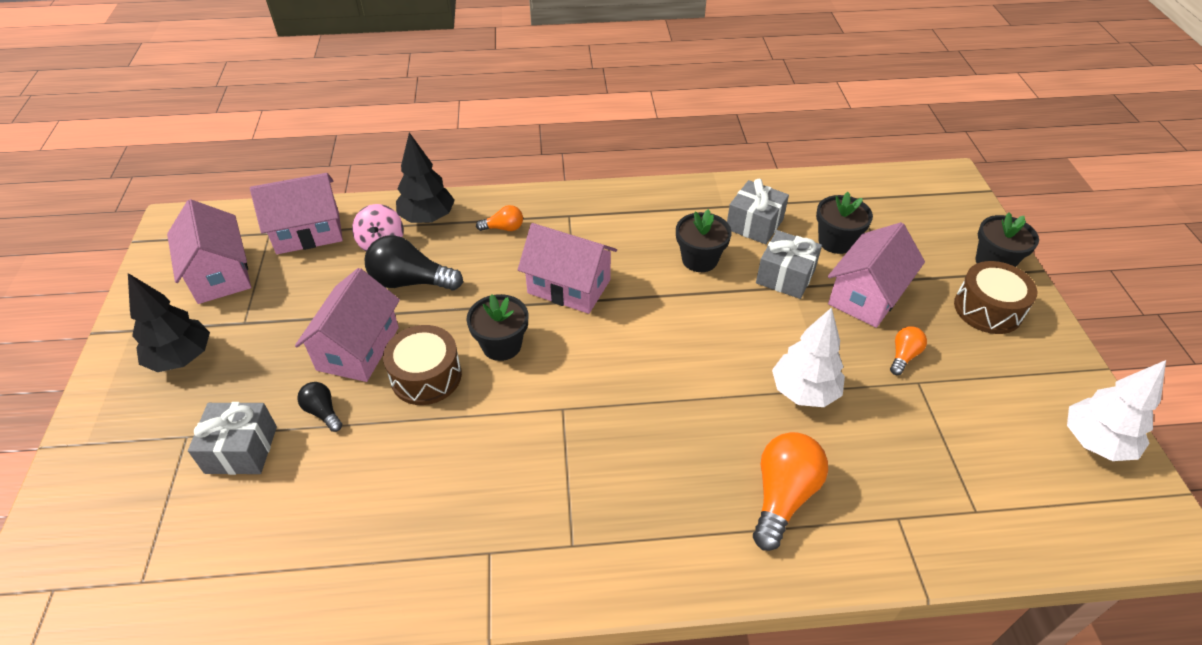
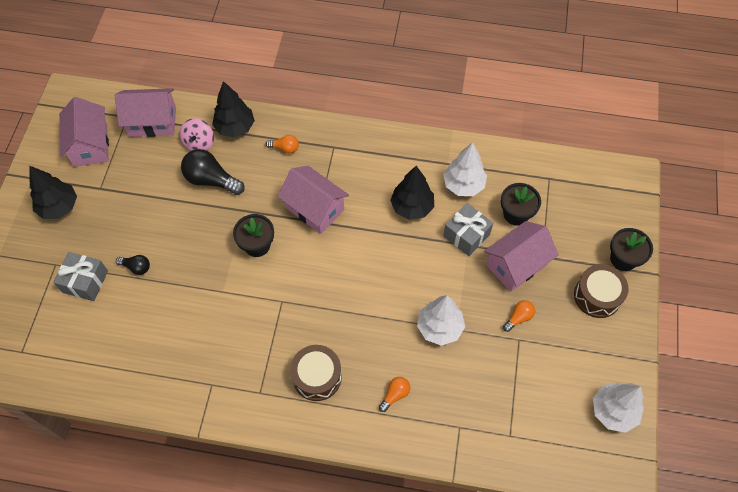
camera: 15 degrees right, 15 degrees up
pink house [295,268,400,382] -> none
black light bulb [297,382,342,432] -> black light bulb turned 135 degrees clockwise [116,255,150,275]
brown drum [383,325,462,405] -> brown drum moved to [290,345,342,401]
black flower pot [676,209,732,272] -> black tree [390,166,434,220]
grey gift [727,179,789,244] -> white tree [443,142,487,196]
orange light bulb [753,432,828,551] -> orange light bulb [379,377,410,412], size x0.53

